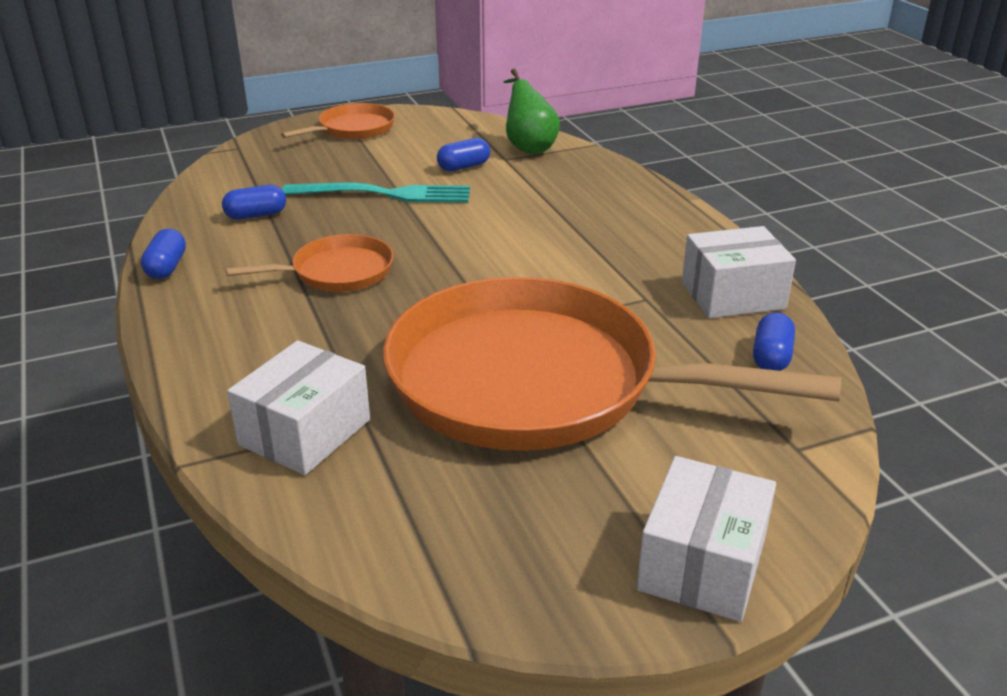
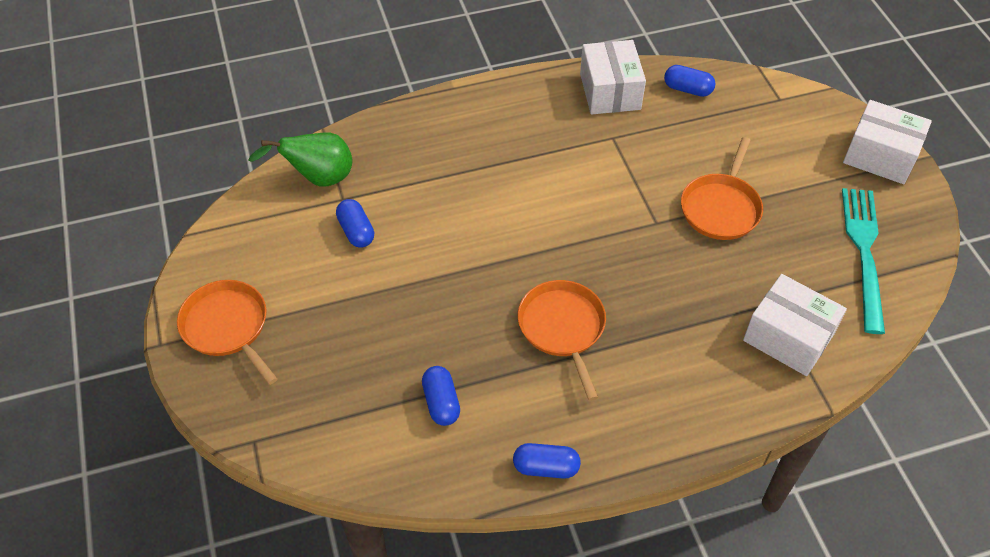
camera: 85 degrees left, 20 degrees up
turquoise fork [282,182,470,203] -> turquoise fork moved to [842,188,885,334]
orange pan [383,277,841,451] -> orange pan [681,137,763,240], size x0.44

